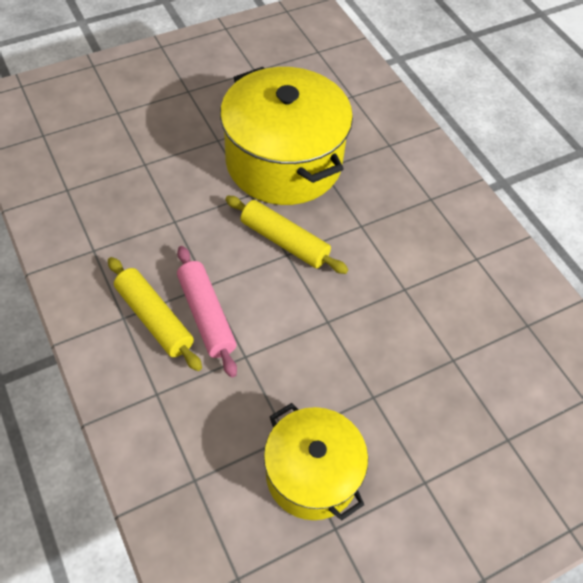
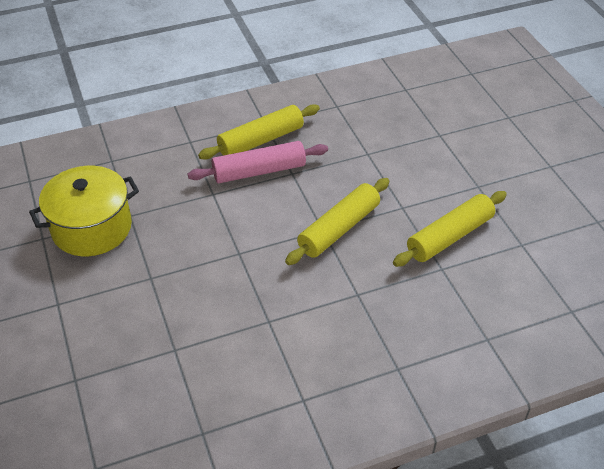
camera: 100 degrees right, 10 degrees down
yellow pot [220,67,353,205] -> yellow rolling pin [393,191,507,267]

